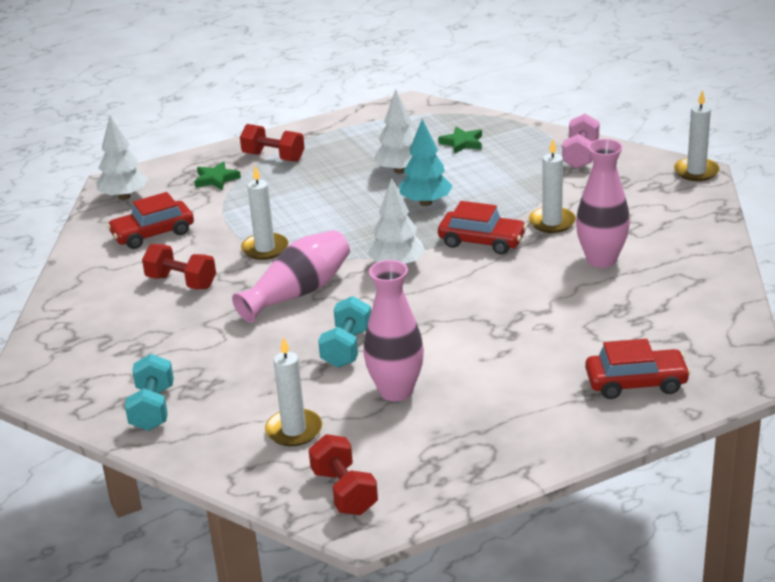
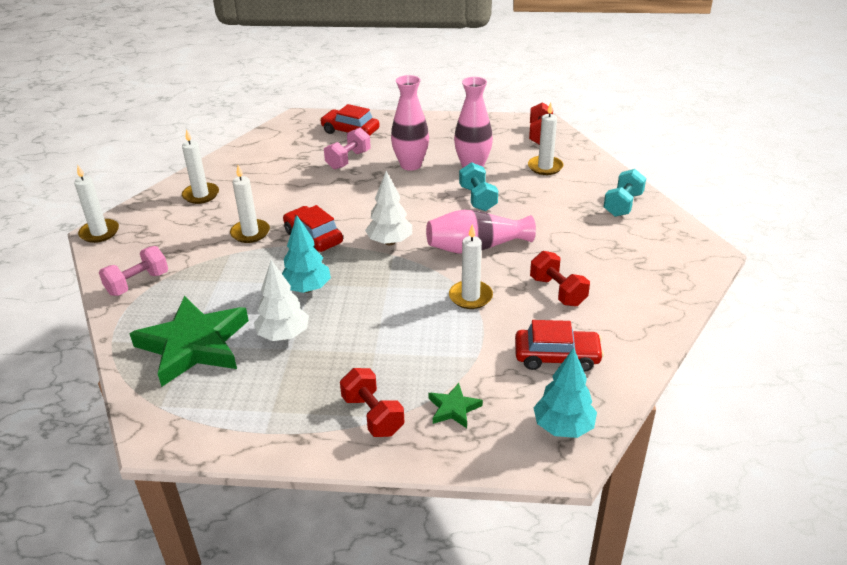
camera: 150 degrees left, 5 degrees up
white tree [96,116,148,200] -> turquoise tree [533,348,597,438]
turquoise dumbbell [318,296,371,368] -> turquoise dumbbell turned 60 degrees counterclockwise [459,162,498,211]
green star [438,127,482,154] -> green star [129,296,249,387], size x2.30
pink vase [576,139,630,268] -> pink vase moved to [391,75,429,171]
none -> white candle [182,129,219,204]
none -> pink dumbbell [324,128,371,169]

